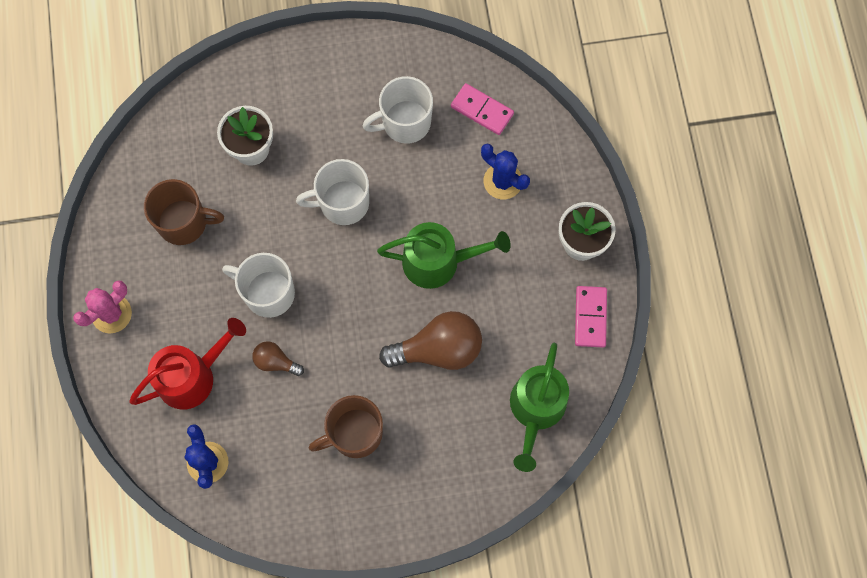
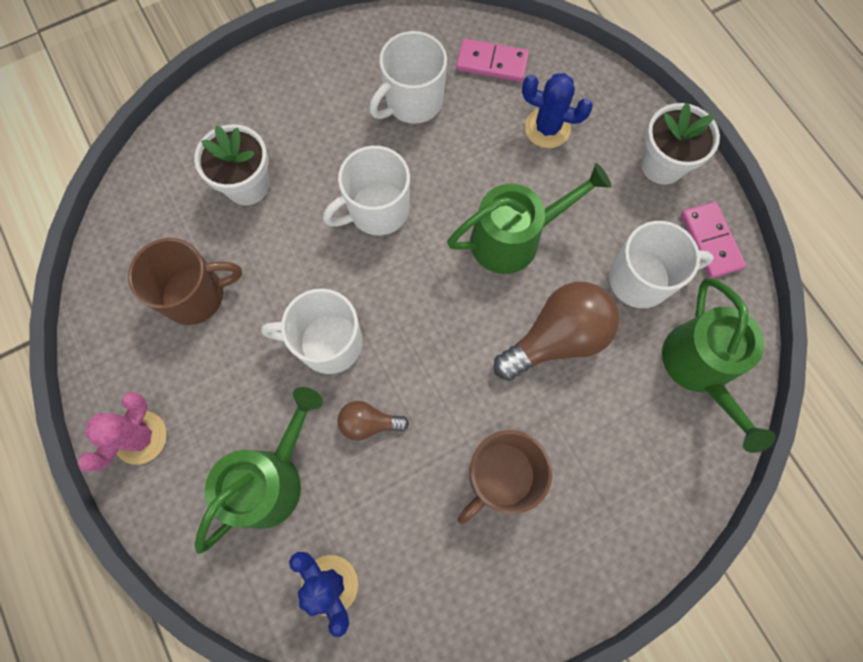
camera: 20 degrees left, 0 degrees up
red watering can [129,318,246,410] -> green watering can [194,387,323,554]
none -> white mug [609,221,714,308]

